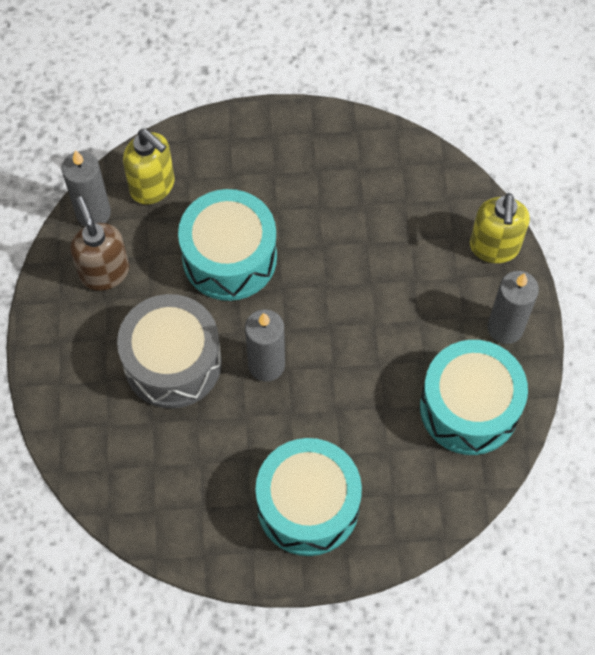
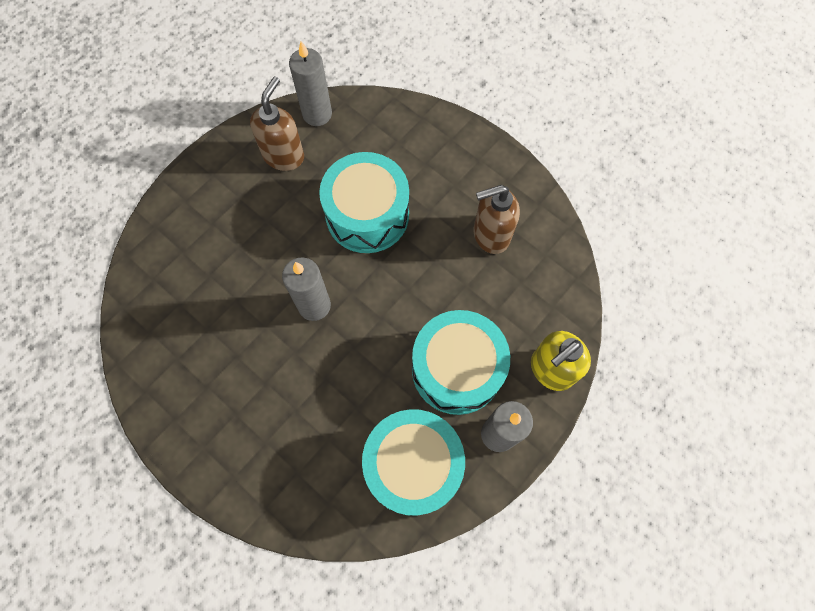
camera: 45 degrees right, 5 degrees up
grey drum [117,294,222,408] -> none
yellow soap dispenser [123,129,175,204] -> none
turquoise drum [255,438,362,556] -> turquoise drum moved to [412,310,510,415]
none -> brown soap dispenser [473,185,520,254]

